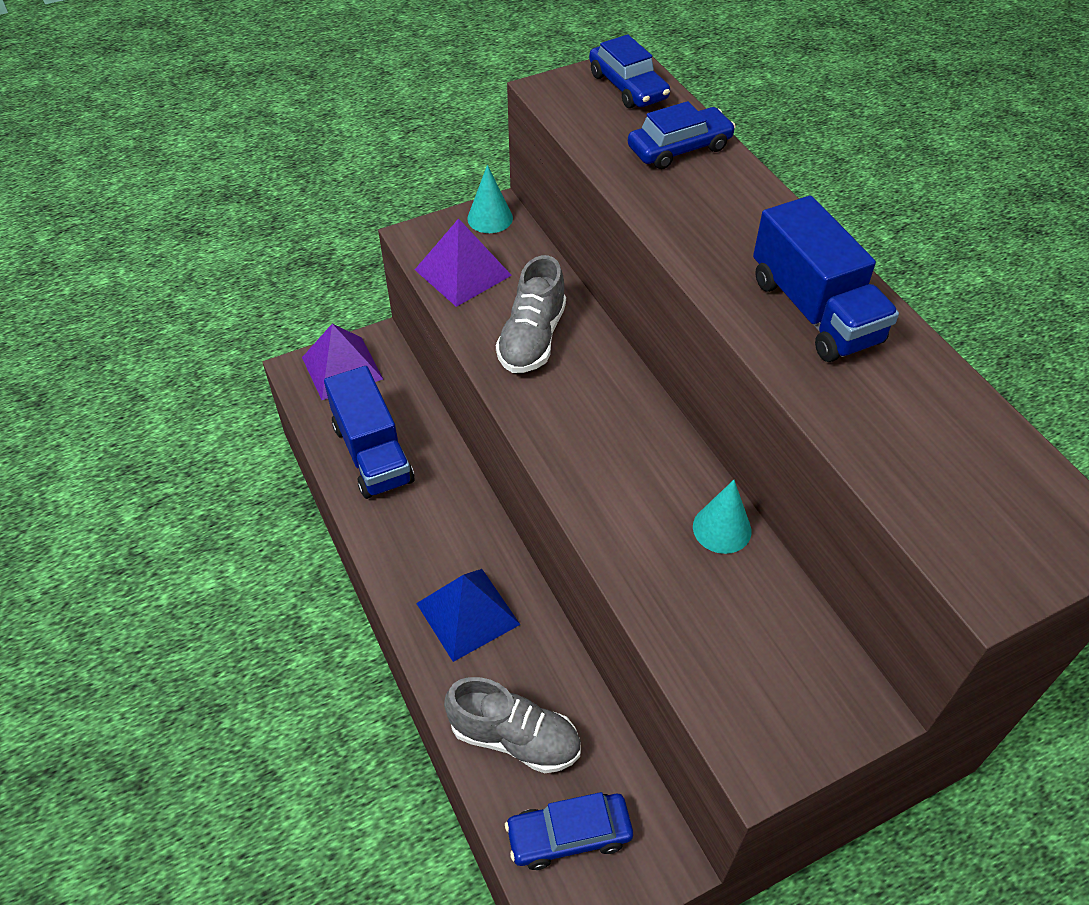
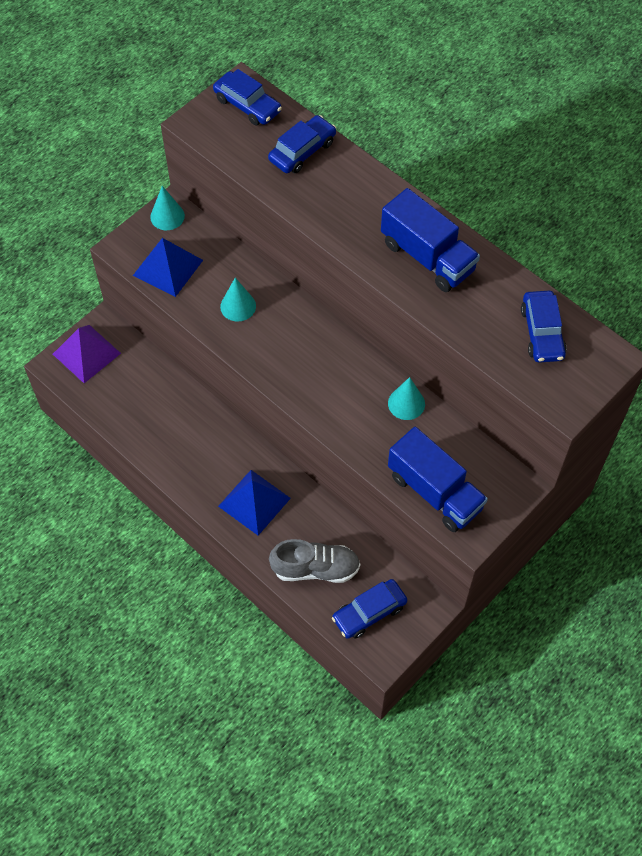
camera: 20 degrees left, 10 degrees up
blue truck [324,366,414,499] -> blue truck moved to [388,427,488,532]
purple pyramid [415,218,512,307] -> blue pyramid [133,238,203,297]
grey shoe [496,255,566,373] -> turquoise cone [220,278,256,322]
none -> blue car [521,291,567,363]

